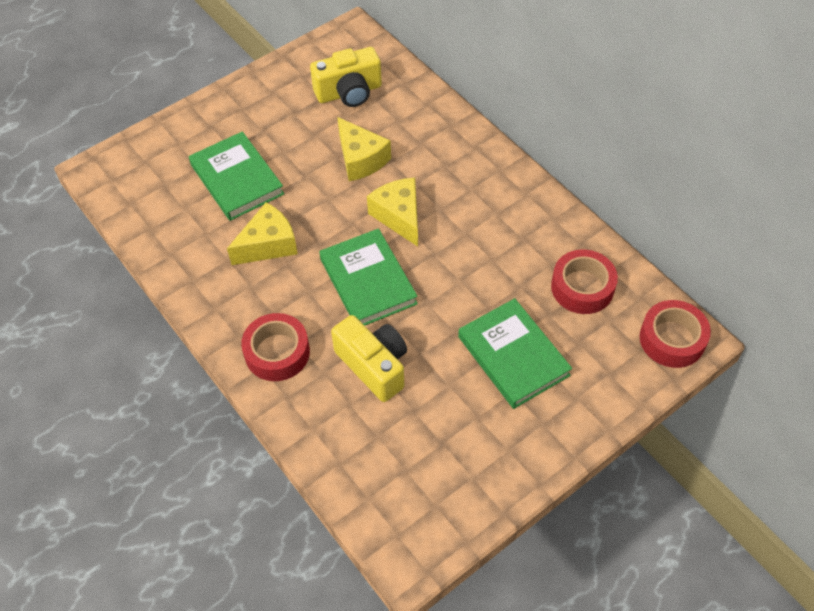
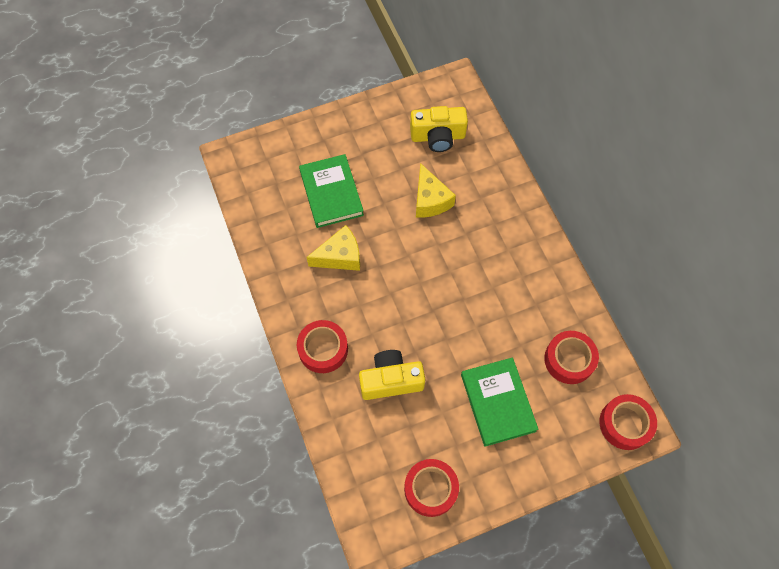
camera: 15 degrees right, 10 degrees up
green book [320,228,418,326] -> none
yellow camera [331,315,407,402] -> yellow camera turned 75 degrees counterclockwise [359,350,425,400]
yellow cheese [367,178,418,246] -> none
none -> red tape [404,459,459,517]

